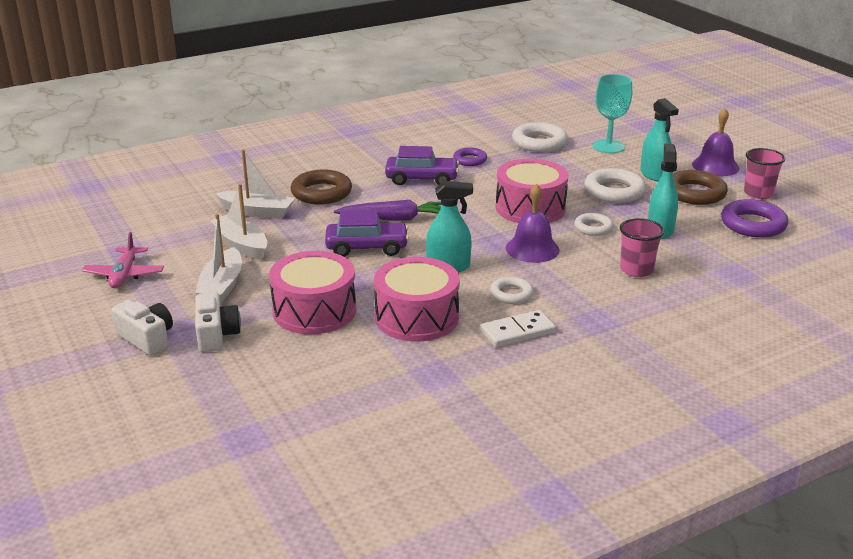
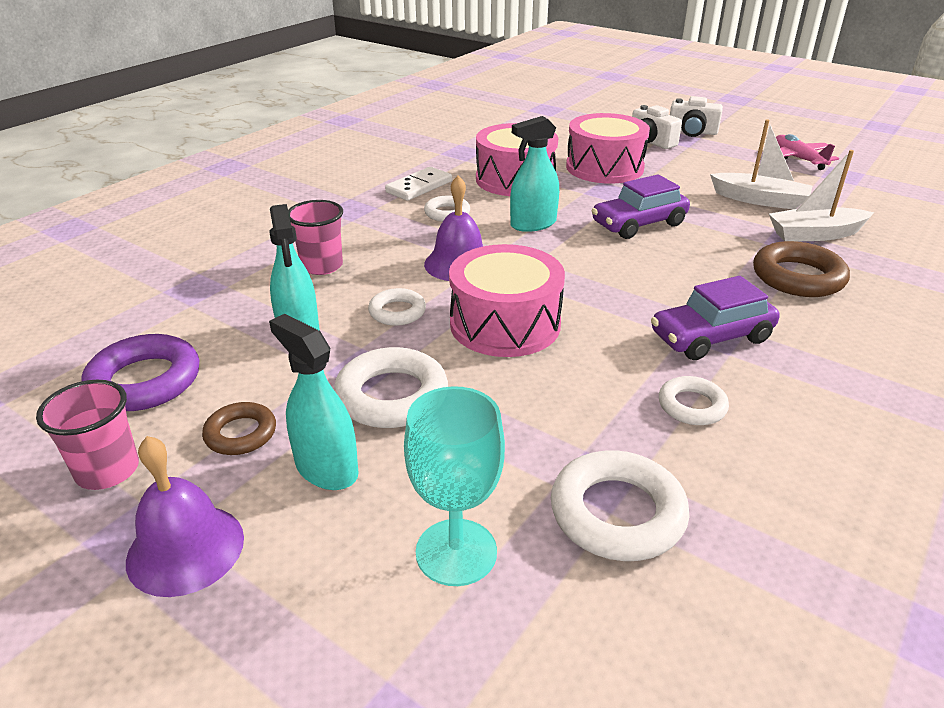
camera: 155 degrees right, 5 degrees up
white boat [195,214,242,303] -> none
purple carrot [334,200,441,221] -> none
purple ring [453,147,487,166] -> white ring [659,376,729,425]
brown ring [673,170,728,205] -> brown ring [202,402,276,455], size x0.59

